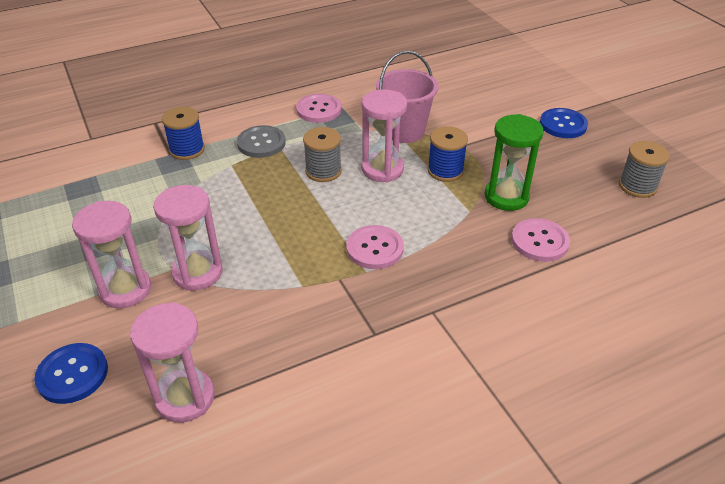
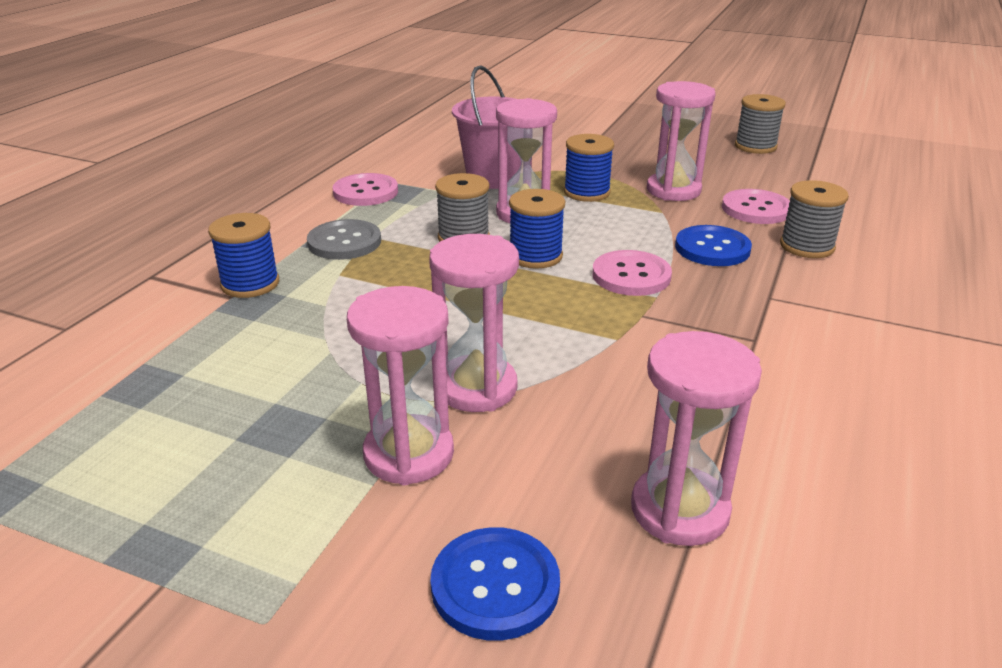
camera: 40 degrees left, 10 degrees down
green hourglass [485,114,544,211] -> pink hourglass [647,81,716,201]
blue button [540,108,588,138] -> blue button moved to [675,225,752,266]
none -> blue spool [509,189,565,269]
none -> grey spool [780,180,849,258]

